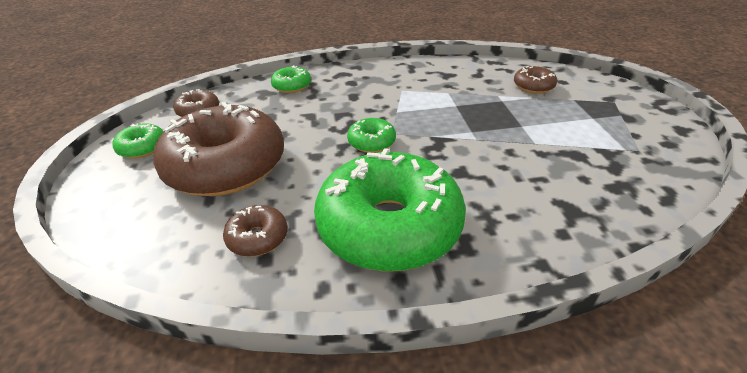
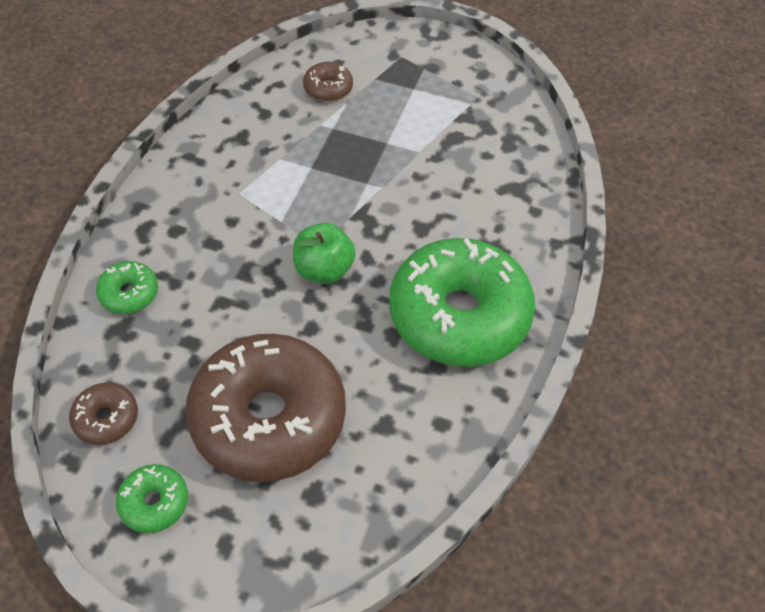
camera: 65 degrees left, 15 degrees up
brown donut [223,205,288,257] -> none
green donut [347,118,396,153] -> green apple [293,223,356,284]

